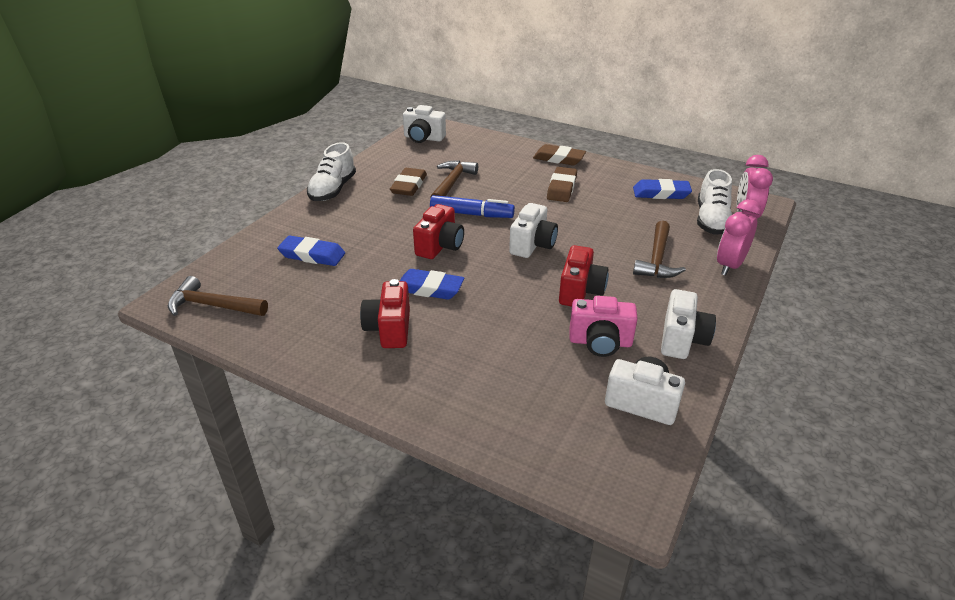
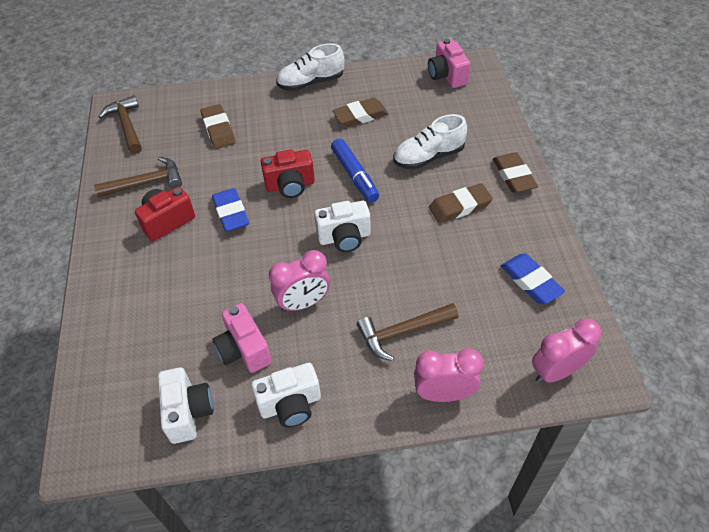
camera: 55 degrees right, 15 degrees up
blue eraser [277,235,345,266] -> brown eraser [200,104,236,149]
white camera [403,105,446,143] -> pink camera [428,38,470,88]
brown hammer [430,160,478,198] -> brown hammer moved to [94,157,182,198]
red camera [559,245,608,307] -> pink clock [269,250,330,312]
white shoe [697,169,732,235] -> white shoe moved to [393,114,467,170]

